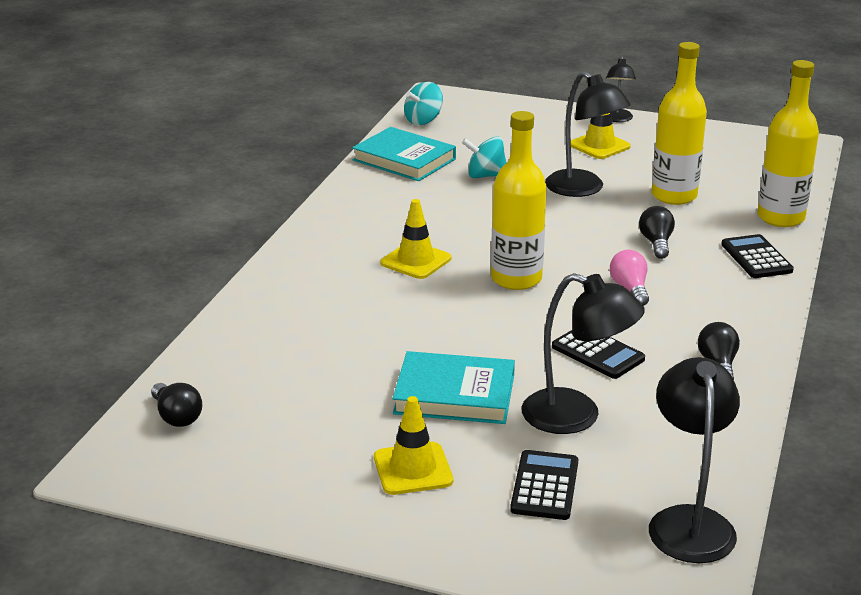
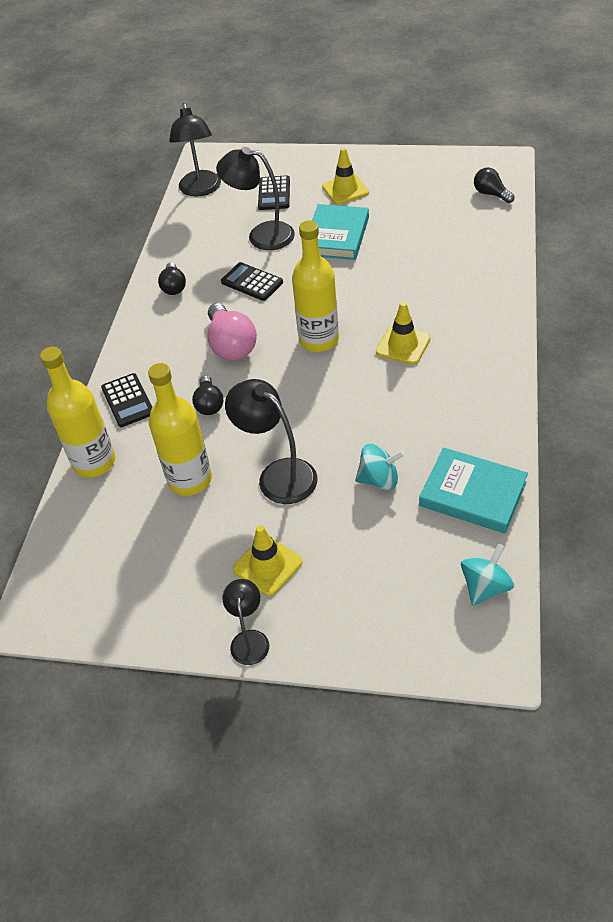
camera: 175 degrees right, 20 degrees up
turquoise book [392,351,515,424] -> turquoise book turned 75 degrees counterclockwise [312,204,369,260]
pink light bulb [610,250,649,306] -> pink light bulb [207,303,257,361], size x1.66

